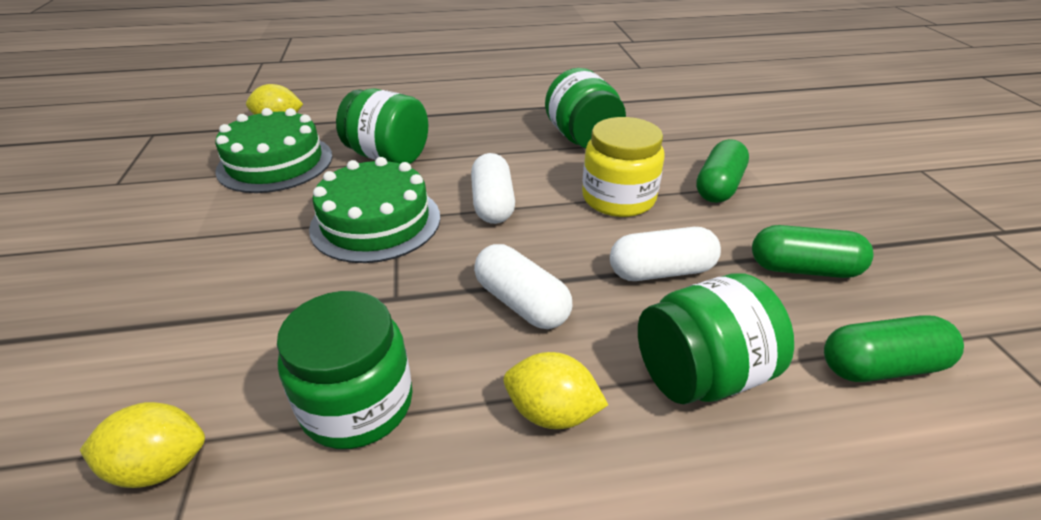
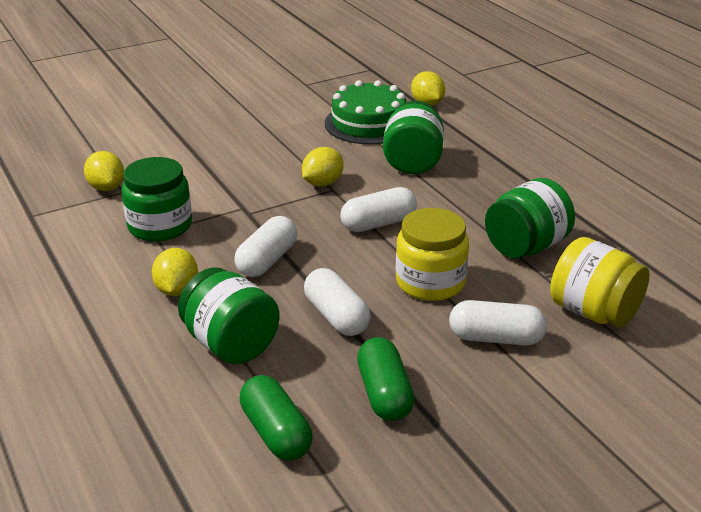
camera: 70 degrees right, 5 degrees down
green cake [309,157,440,263] -> yellow lemon [302,147,344,186]
green capsule [696,139,749,203] -> white capsule [449,300,547,346]
none -> yellow jar [550,237,650,327]

